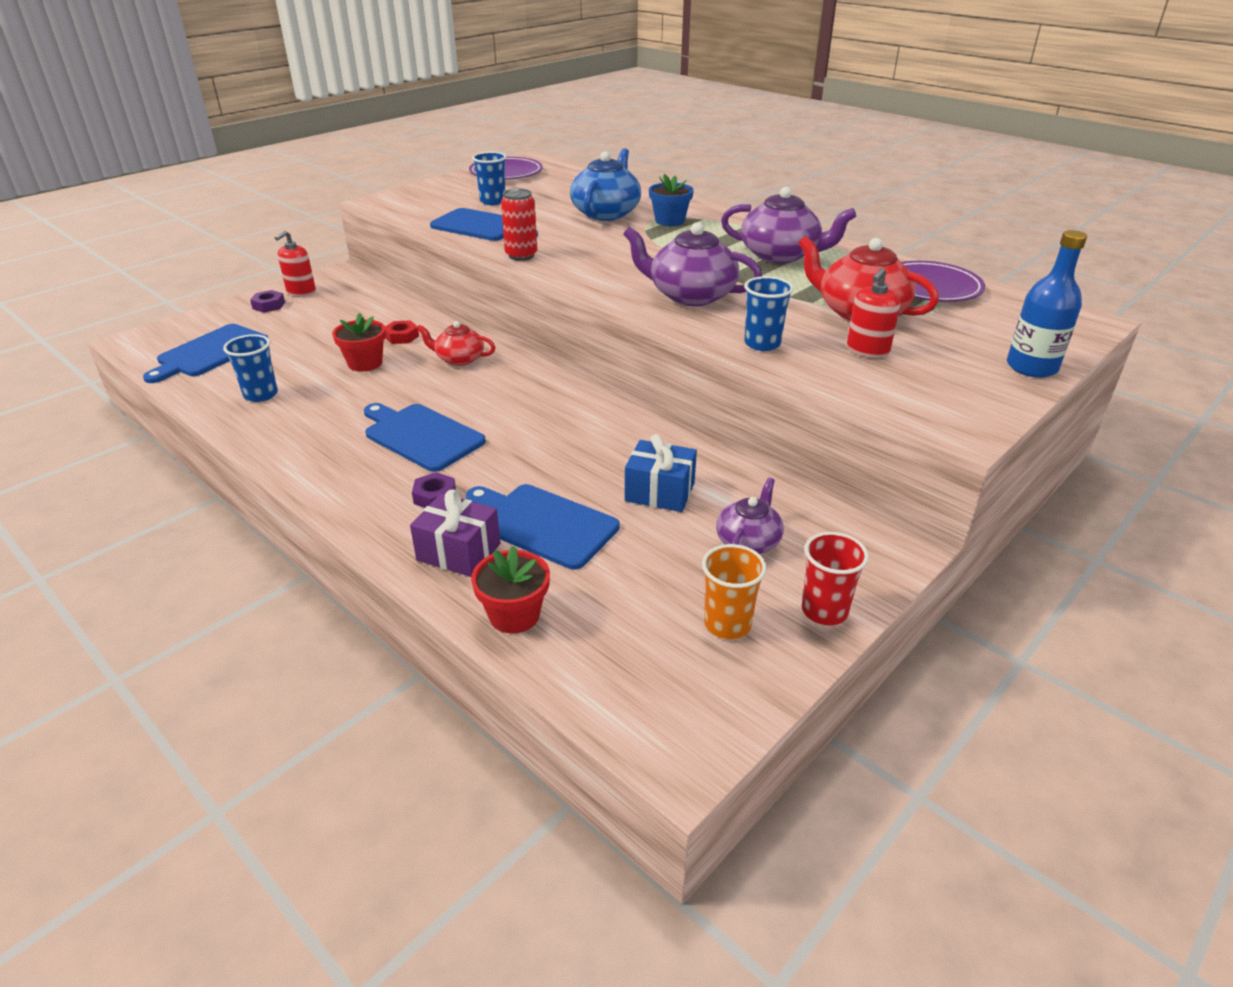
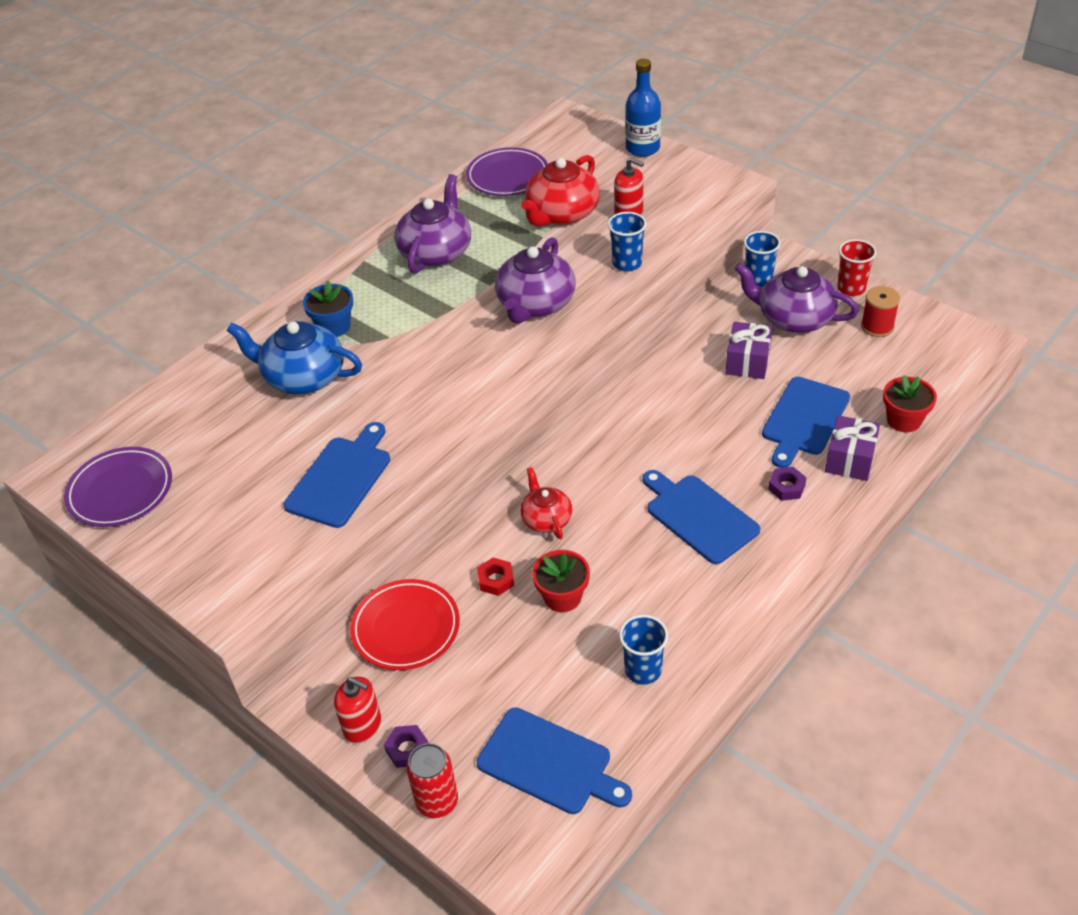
camera: 90 degrees left, 10 degrees up
blue cutting board [364,403,486,472] -> blue cutting board turned 105 degrees clockwise [643,470,760,564]
red teapot [417,321,496,366] -> red teapot turned 150 degrees clockwise [520,467,572,539]
blue cup [472,152,506,205] -> blue cup moved to [744,231,781,287]
red can [501,188,538,261] -> red can moved to [406,743,458,818]
blue gift [625,434,697,512] -> purple gift [725,322,773,379]
orange cup [702,544,767,639] -> red spool [861,286,900,337]
purple teapot [716,478,784,554] -> purple teapot [735,263,859,333], size x1.69
none -> red plate [350,579,460,670]

